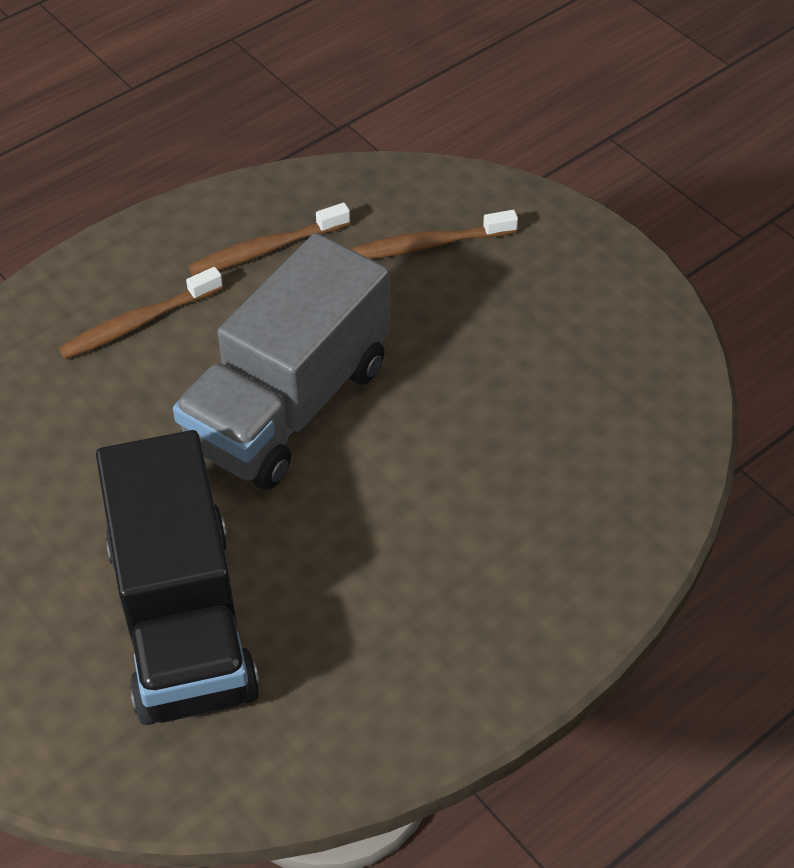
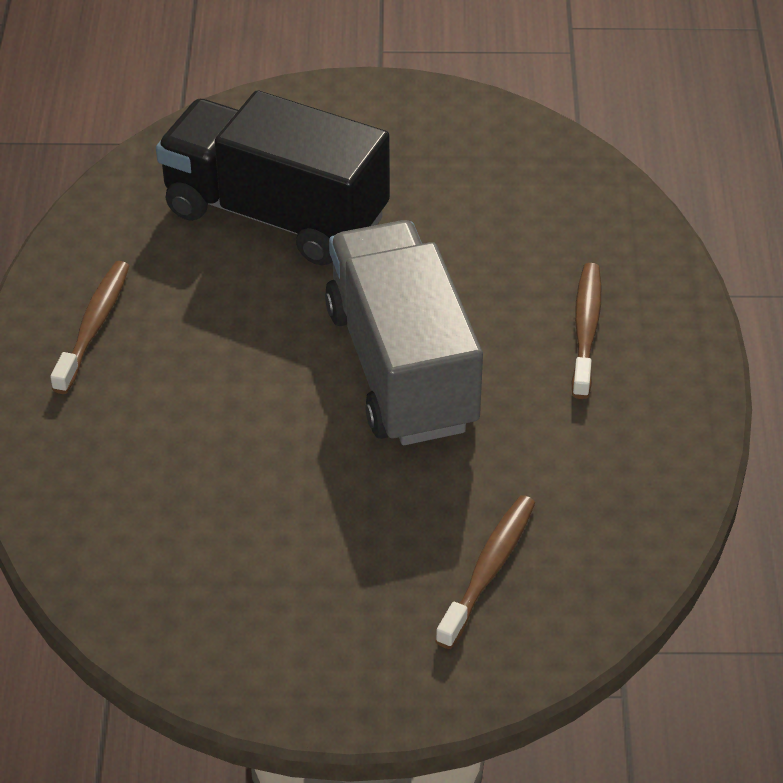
camera: 130 degrees right, 5 degrees down
brown toothbrush [188,203,350,276] -> brown toothbrush moved to [50,261,129,394]

